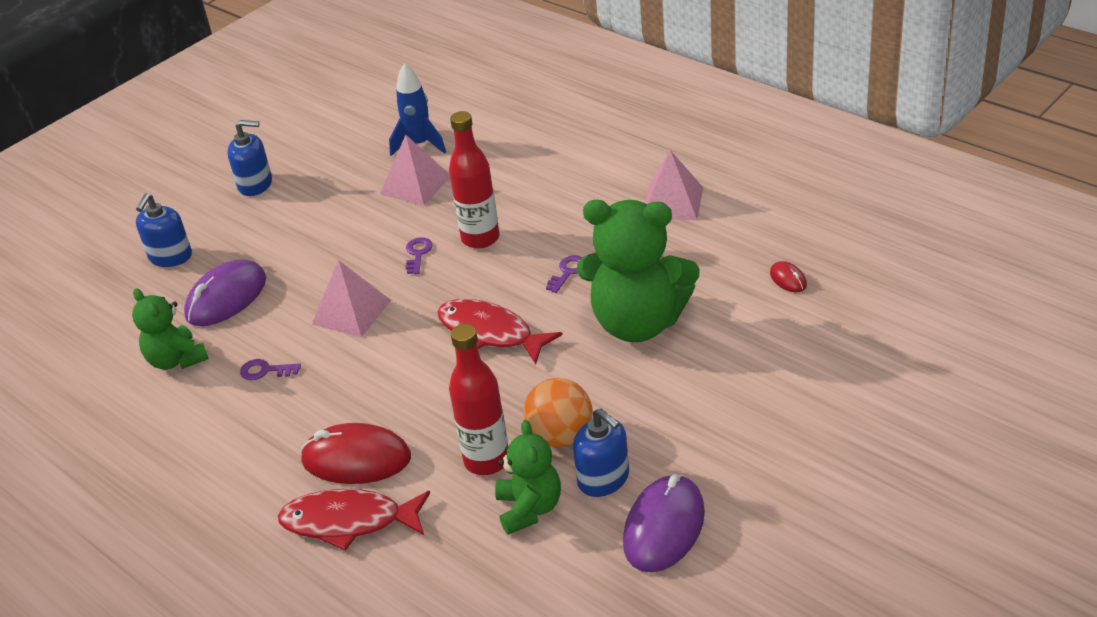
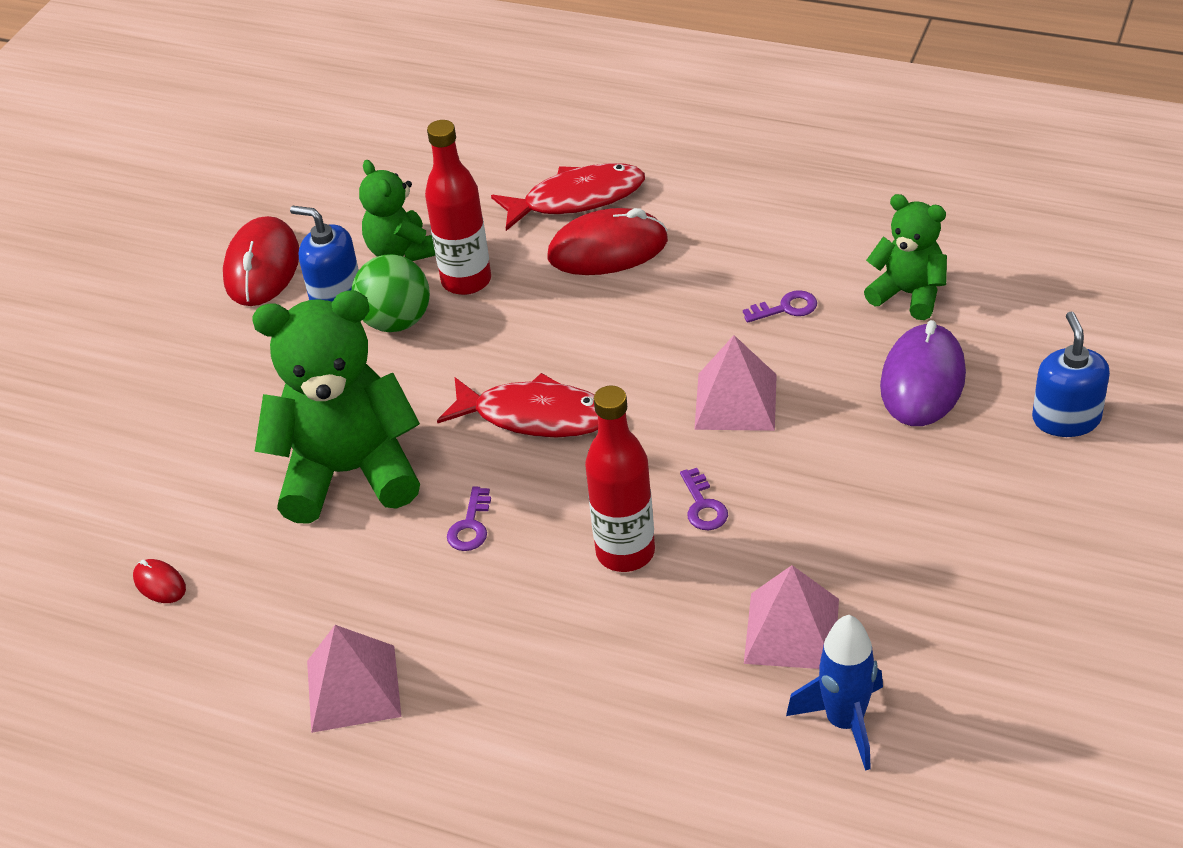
camera: 160 degrees right, 5 degrees up
blue soap dispenser [227,120,272,196] -> none
orange ball [523,378,593,447] -> green ball [351,254,430,332]
purple mouse [623,474,705,572] -> red mouse [223,216,299,306]

